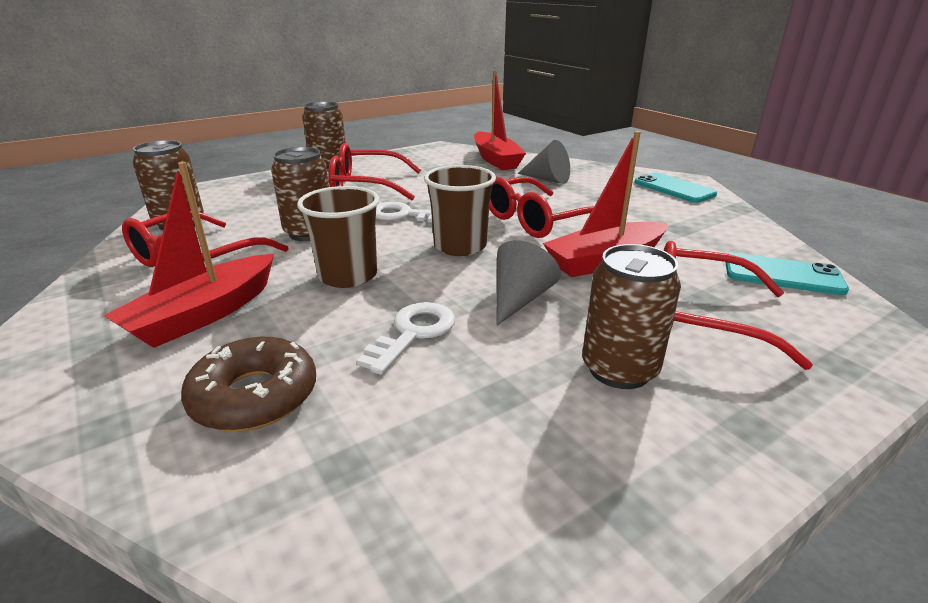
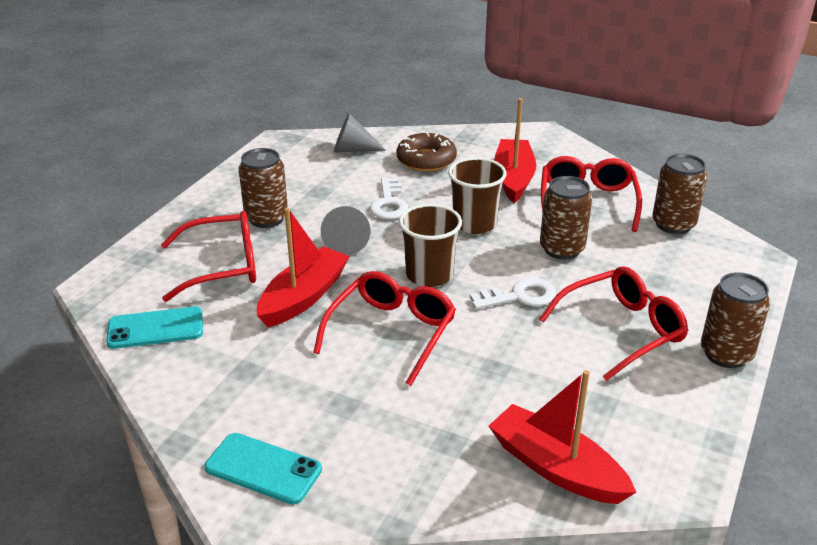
camera: 150 degrees right, 5 degrees up
grey cone [518,140,570,184] -> grey cone moved to [334,113,386,152]

